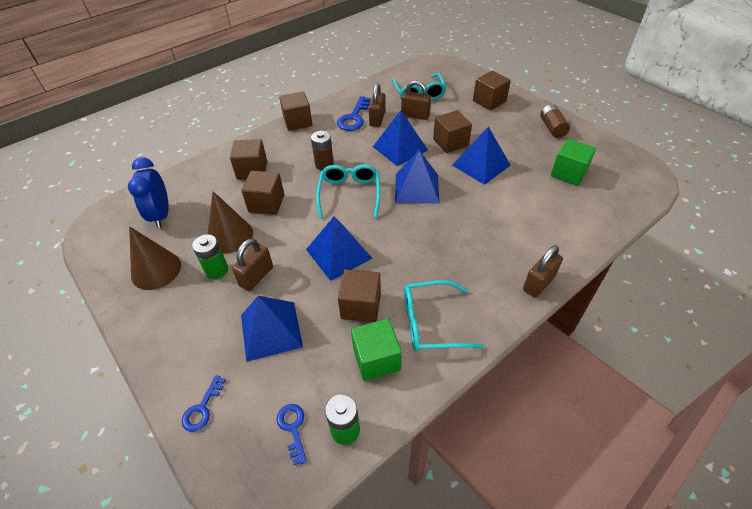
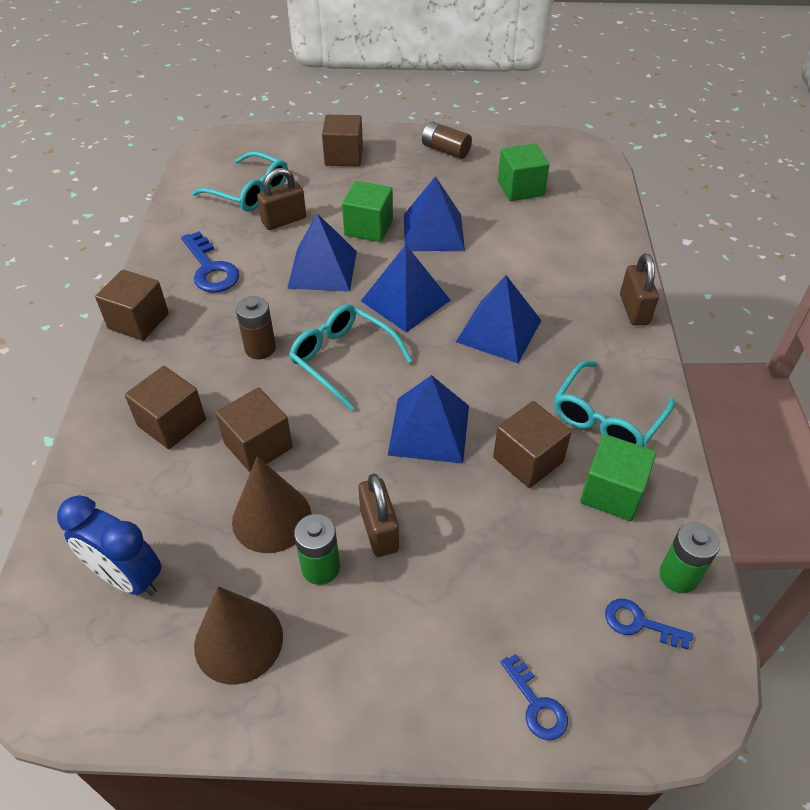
camera: 50 degrees left, 0 degrees up
blue pyramid [241,296,303,362] -> blue pyramid moved to [456,275,542,363]
brown padlock [369,83,385,127] -> none
brown cube [433,110,472,153] -> green cube [342,181,393,242]

